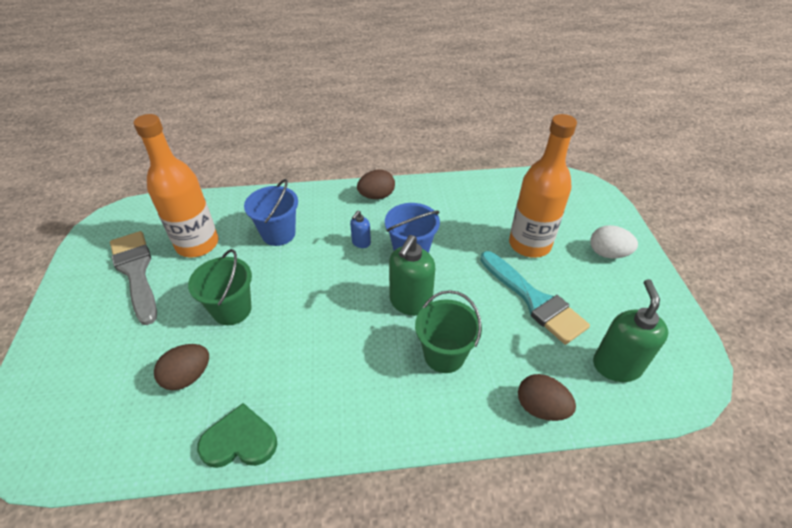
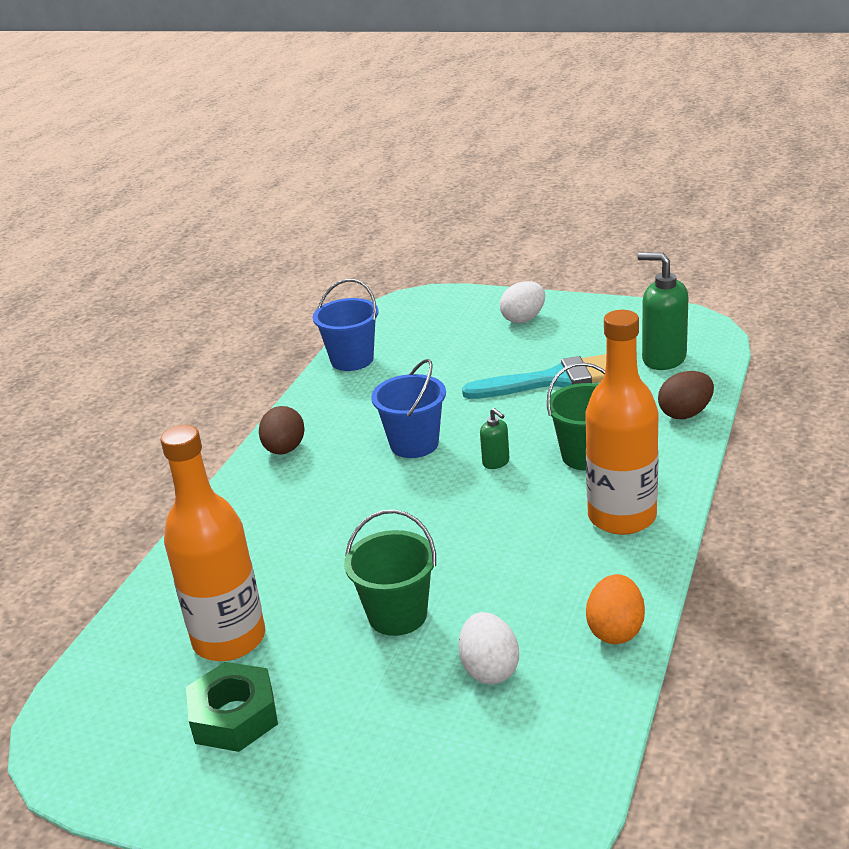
camera: 60 degrees left, 15 degrees down
grey brush [110,231,157,325] -> green nut [186,662,278,752]
brown egg [154,344,209,390] -> white egg [458,612,519,684]
green heart [197,403,277,468] -> orange egg [586,574,645,644]
blue bucket [244,179,298,246] -> blue bucket moved to [313,279,379,371]
blue soap dispenser [350,210,371,248] -> none
green soap dispenser [389,235,435,316] -> green soap dispenser [480,408,510,469], size x0.51
orange bottle [509,114,577,258] -> orange bottle moved to [585,310,659,535]

